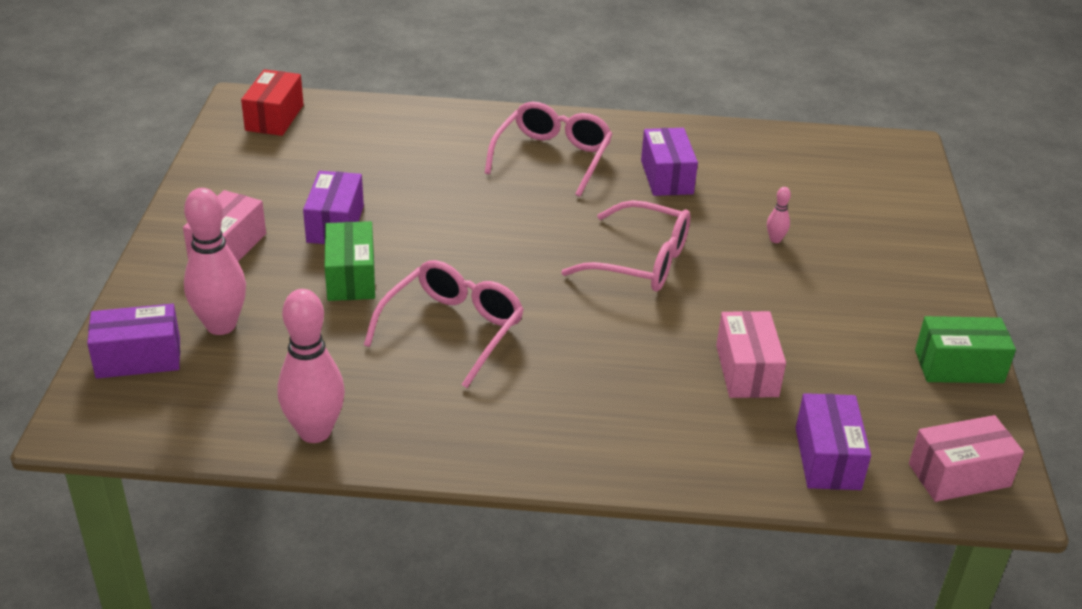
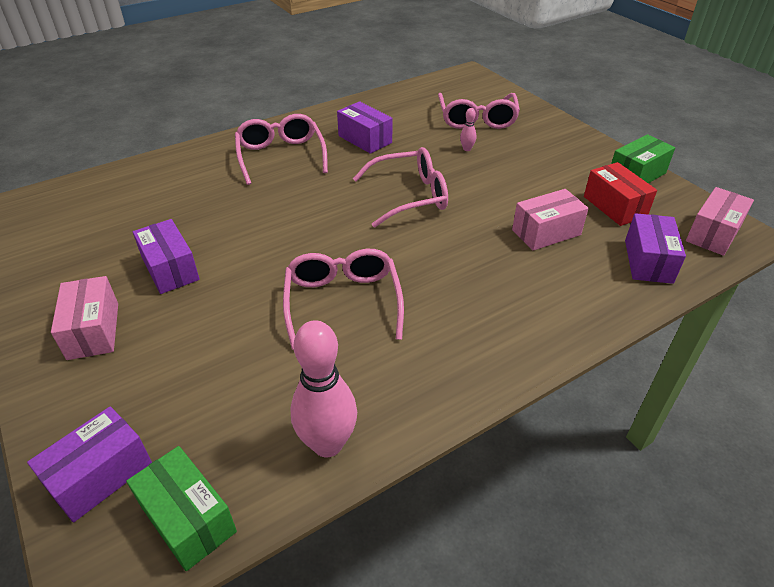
camera: 35 degrees left, 5 degrees up
pink bowling pin [184,188,246,335] -> none
red box [241,69,304,136] -> red box moved to [584,162,657,226]
green box [325,221,375,301] -> green box moved to [126,446,237,571]
pink box [716,311,786,398] -> pink box turned 75 degrees counterclockwise [512,189,589,250]
purple box [796,393,871,490] -> purple box turned 45 degrees clockwise [625,213,686,284]
none -> pink glasses [438,93,520,129]

